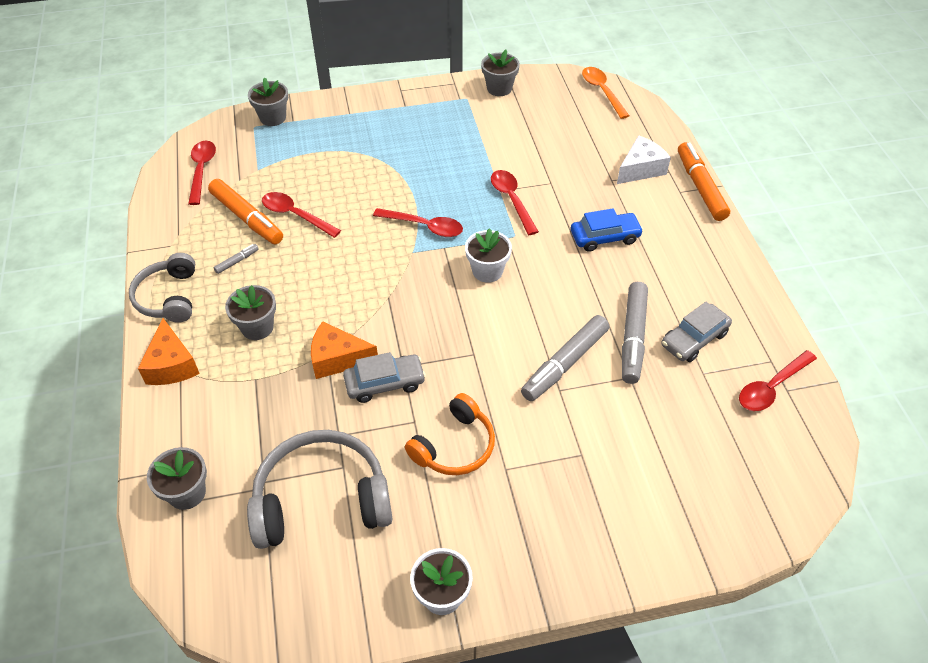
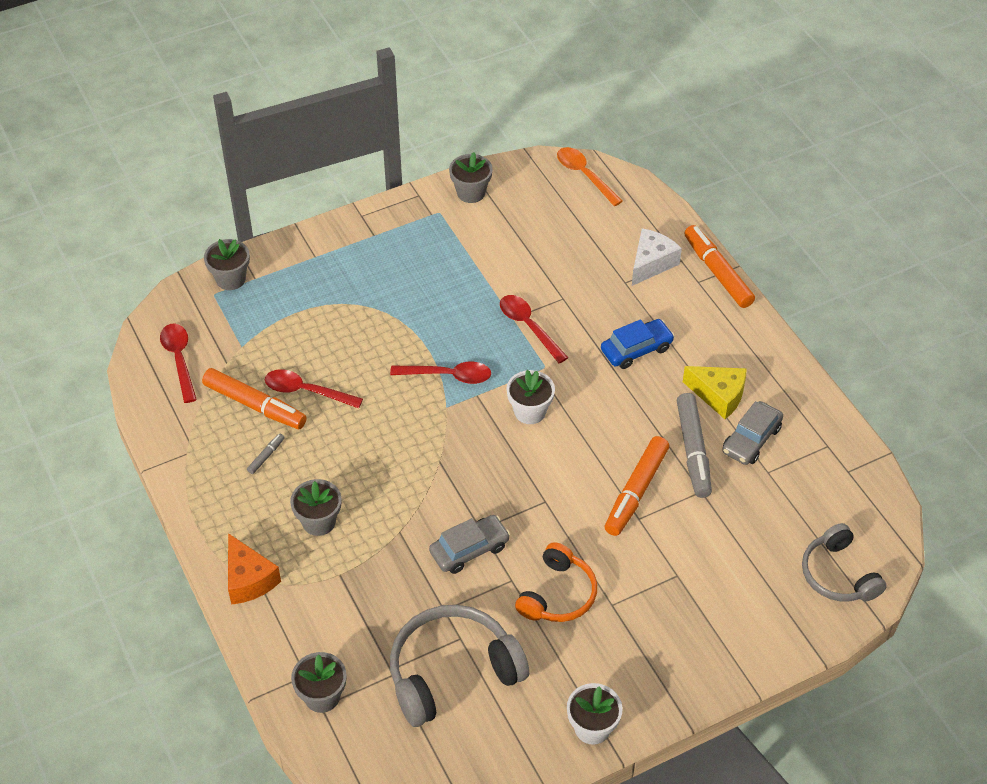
camera: 15 degrees left, 0 degrees up
grey headphones [129,253,195,323] -> grey headphones moved to [802,523,887,601]
orange cheese [311,321,378,379] -> none
grey marker [521,315,609,401] -> orange marker [605,436,669,536]
red spoon [739,350,817,411] -> none
none -> yellow cheese [683,366,747,419]

